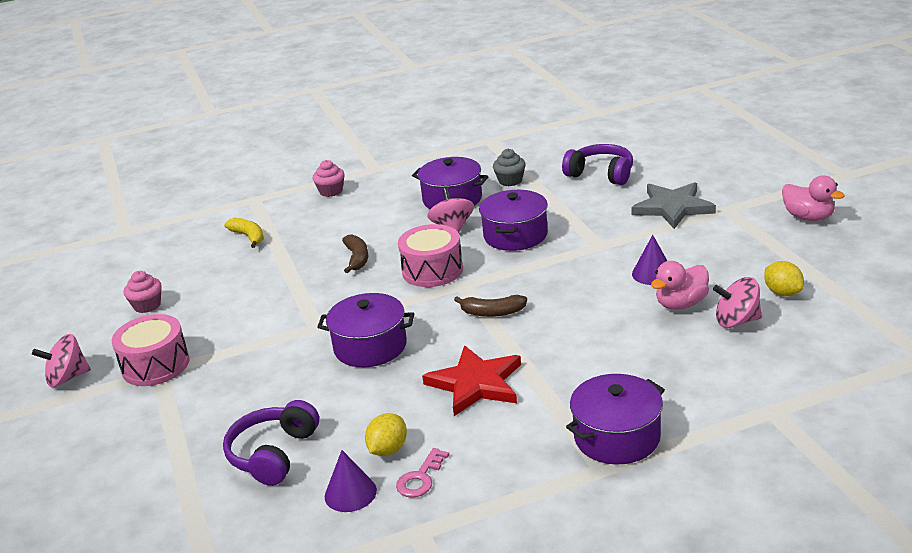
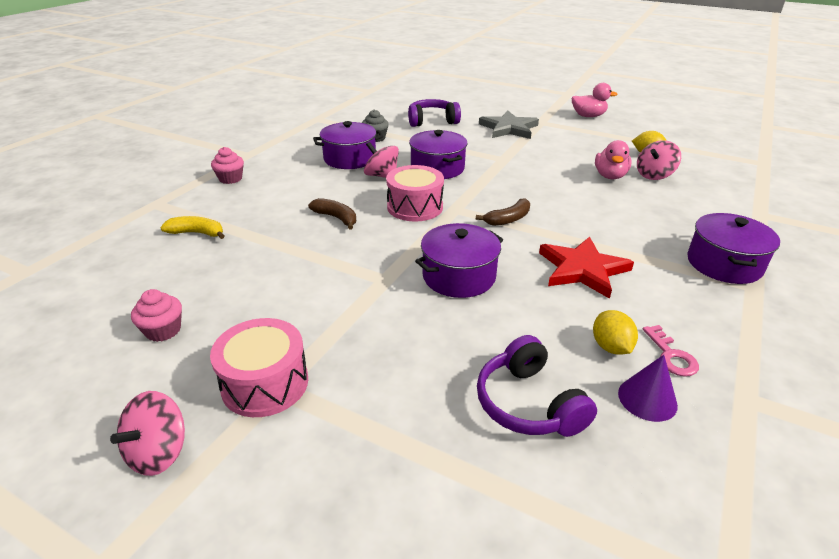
camera: 45 degrees left, 5 degrees up
purple cone [632,235,667,285] -> none

